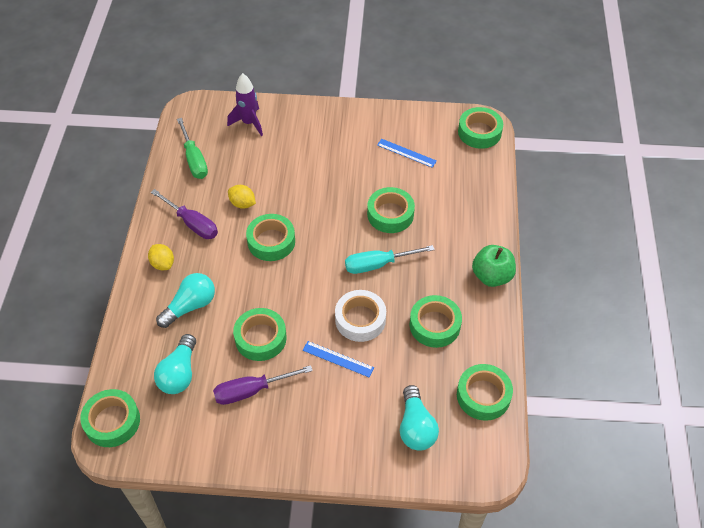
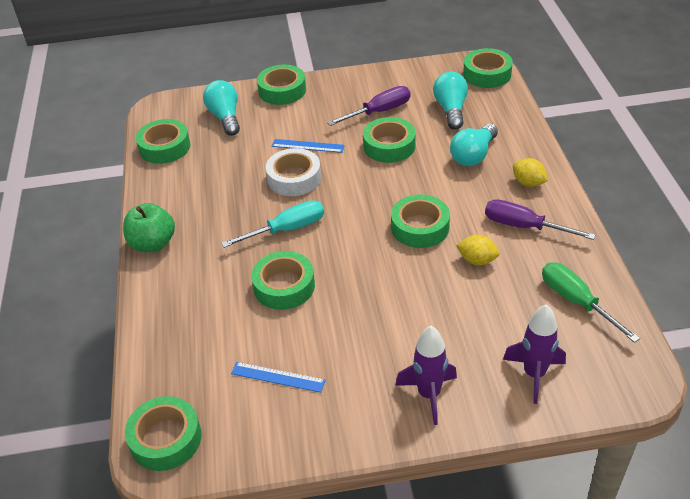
camera: 170 degrees right, 10 degrees down
green tape [410,295,462,348] -> green tape moved to [257,65,306,105]
none -> purple rocket [395,326,457,425]

